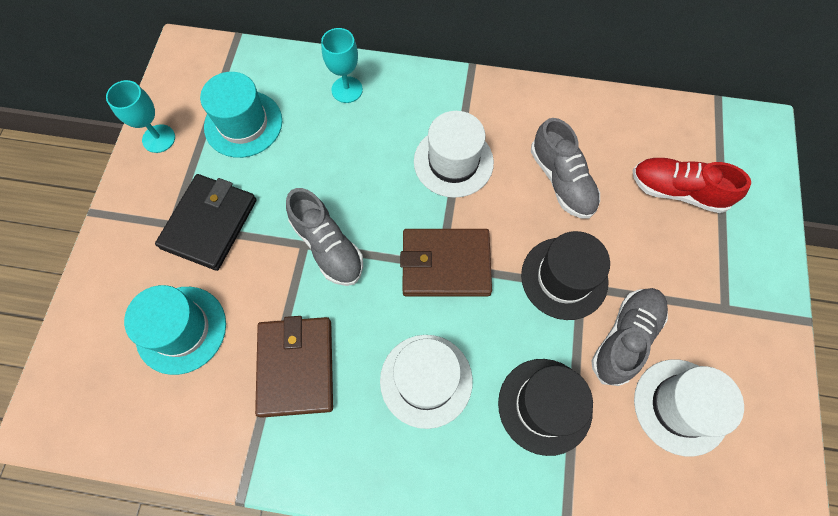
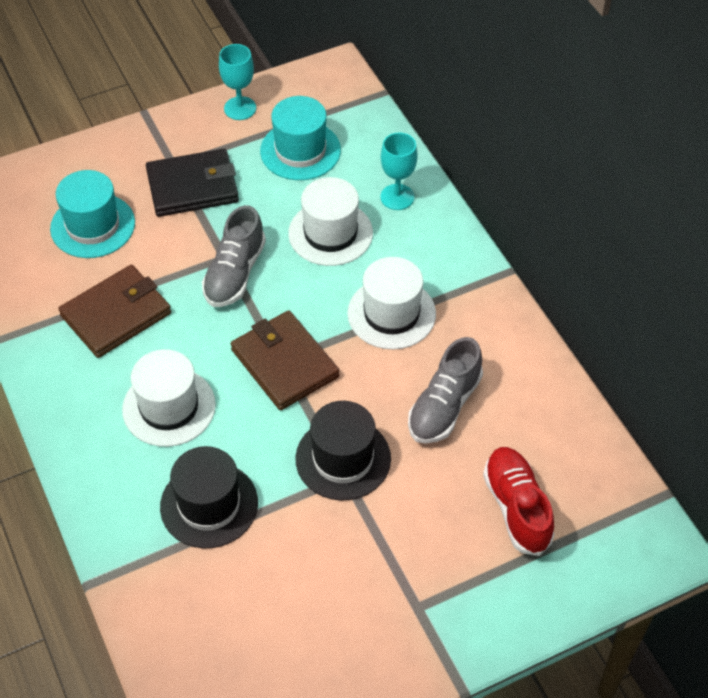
camera: 55 degrees right, 15 degrees down
grey shoe [592,288,668,386] -> none
white hat [634,359,744,456] -> white hat moved to [288,177,373,266]

